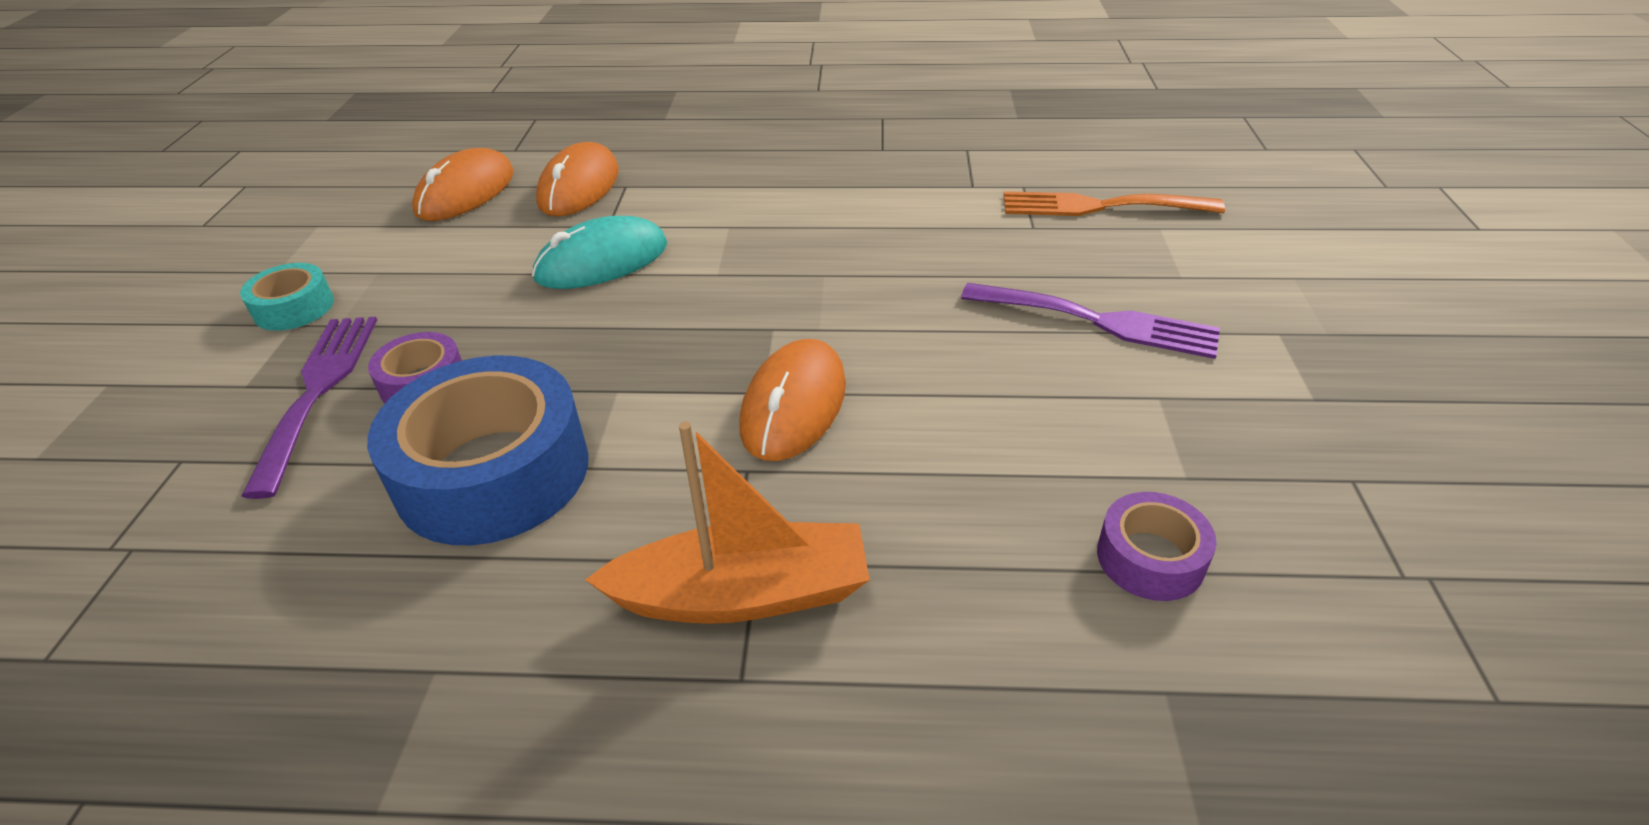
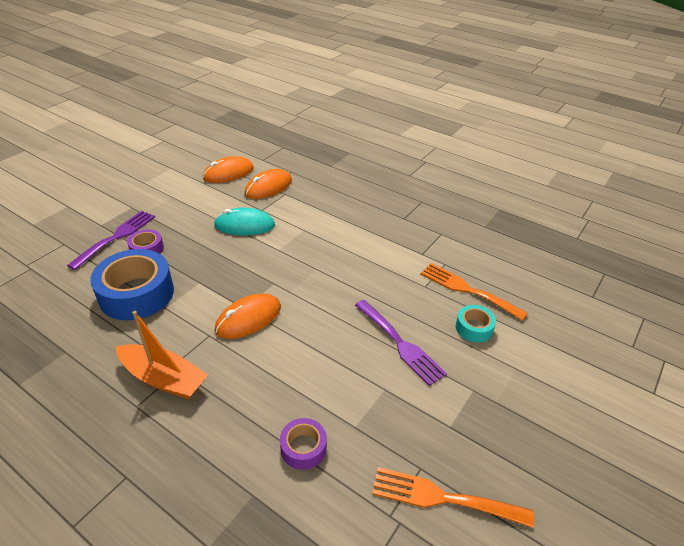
camera: 30 degrees right, 0 degrees up
turquoise tape [240,263,334,331] -> turquoise tape moved to [456,305,496,343]
none -> orange fork [372,467,534,528]

